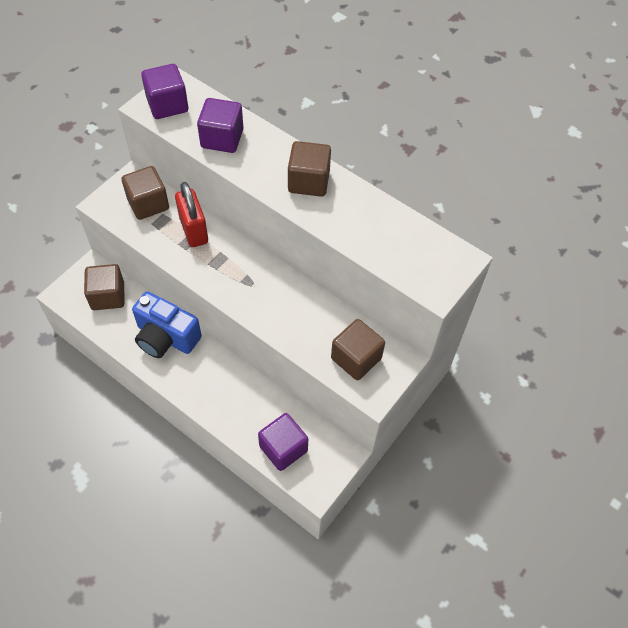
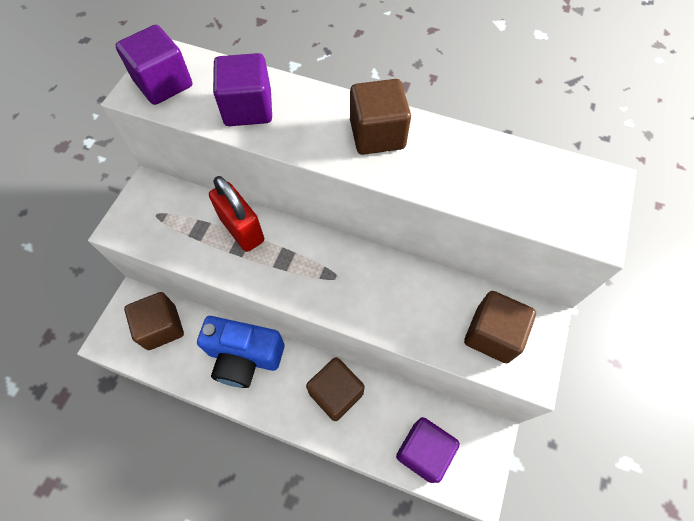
camera: 15 degrees left, 5 degrees up
brown cube [122,166,169,220] -> brown cube moved to [306,357,365,421]

